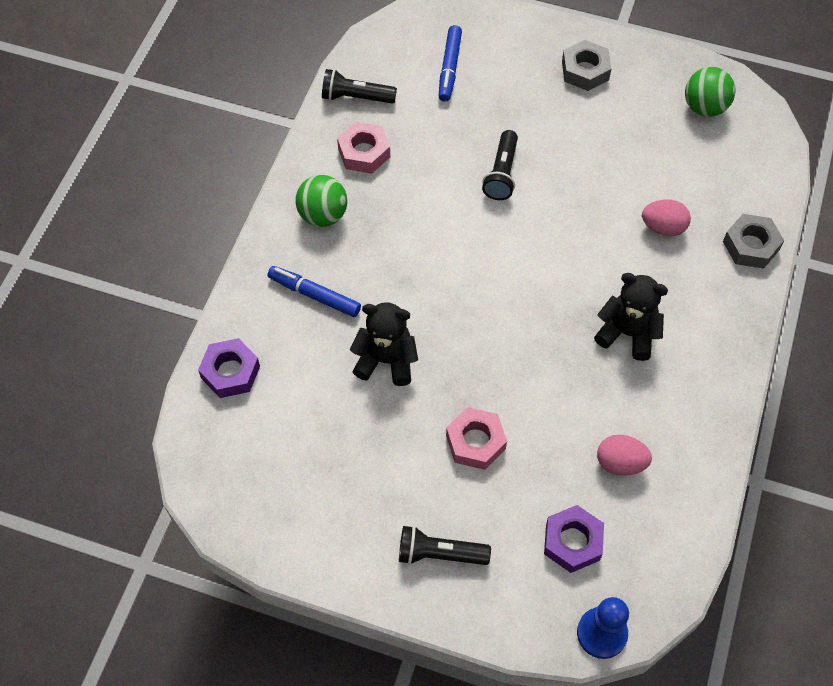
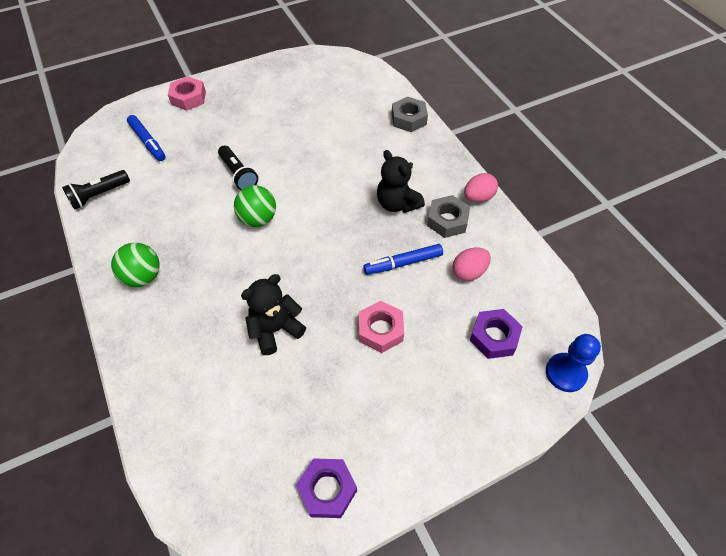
camera: 45 degrees left, 5 degrees down
purple nut [198,338,260,398] -> purple nut moved to [296,458,357,518]
blue marker [268,266,361,317] -> blue marker moved to [363,244,443,275]
pink nut [337,122,390,174] -> pink nut moved to [168,76,206,111]
black flashlight [399,526,491,565] -> none
grey nut [562,40,611,91] -> grey nut moved to [427,195,470,238]
black teddy bear [594,273,668,361] -> black teddy bear turned 105 degrees counterclockwise [377,150,425,213]
pink egg [642,200,691,236] -> pink egg moved to [464,173,498,203]
green ball [685,67,736,117] -> green ball moved to [234,185,276,227]

